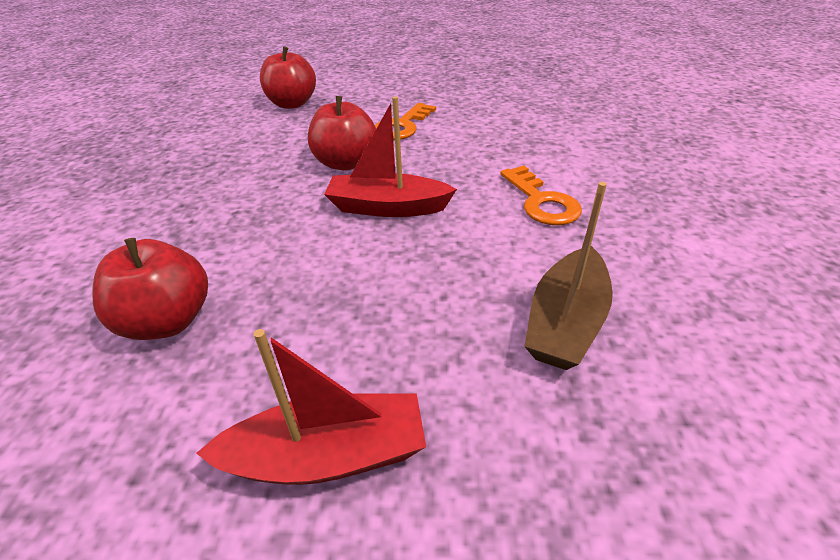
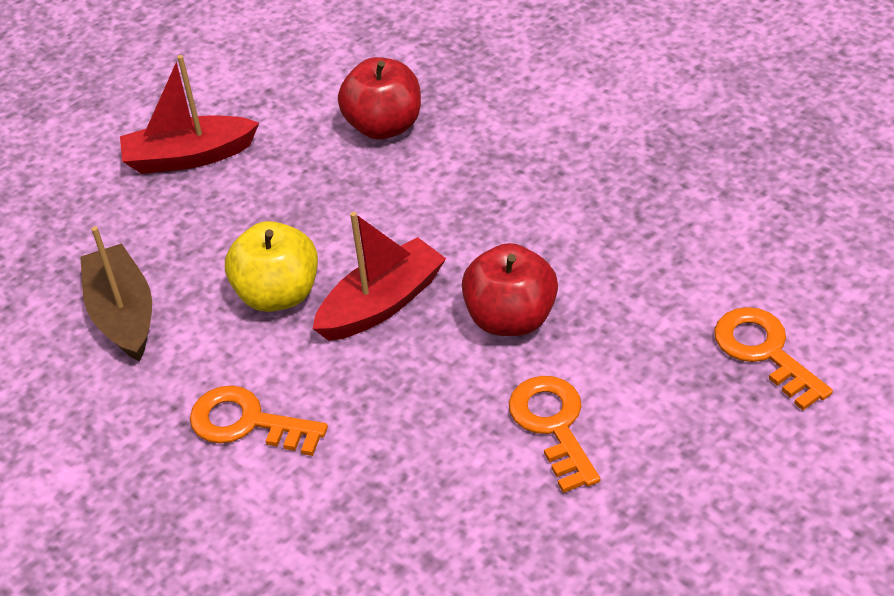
camera: 135 degrees right, 5 degrees up
red boat [196,329,426,485] -> red boat turned 45 degrees clockwise [120,55,259,174]
red apple [260,46,316,109] -> orange key [714,307,833,410]
none -> yellow apple [225,221,318,312]

